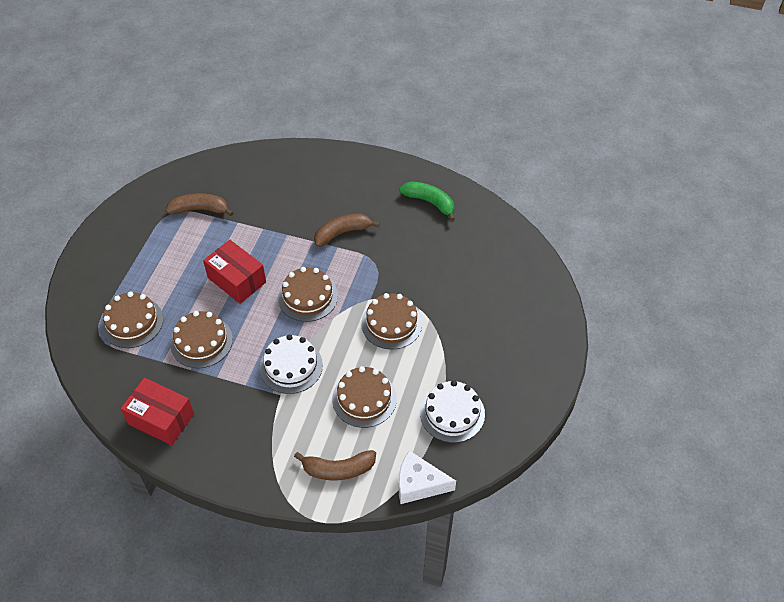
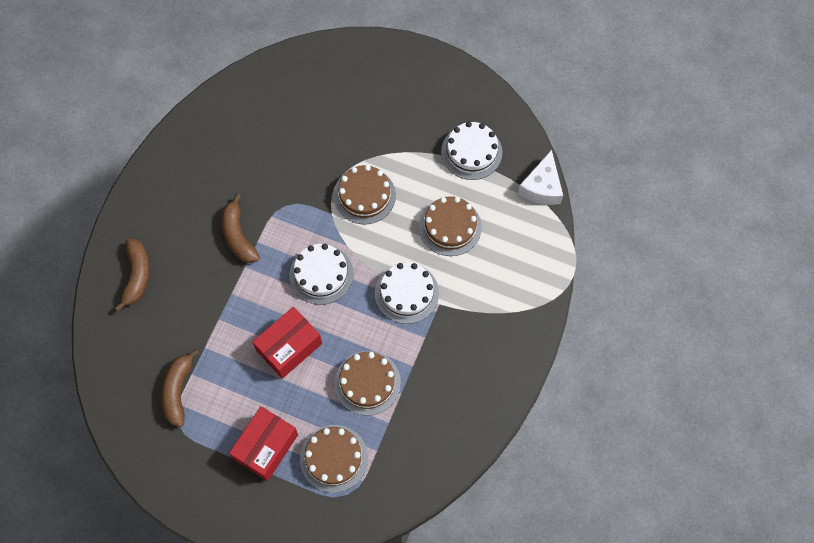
camera: 85 degrees left, 15 degrees up
red box [120,377,194,445] -> red box moved to [229,406,298,481]
brown cake [278,267,338,322] -> white cake [289,244,353,305]
brown banana [294,450,376,481] -> brown banana moved to [115,238,150,312]
green banana [399,181,455,221] -> none

